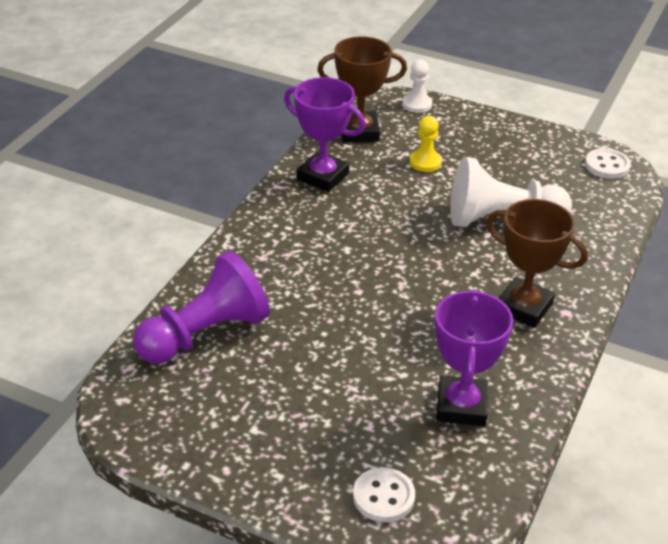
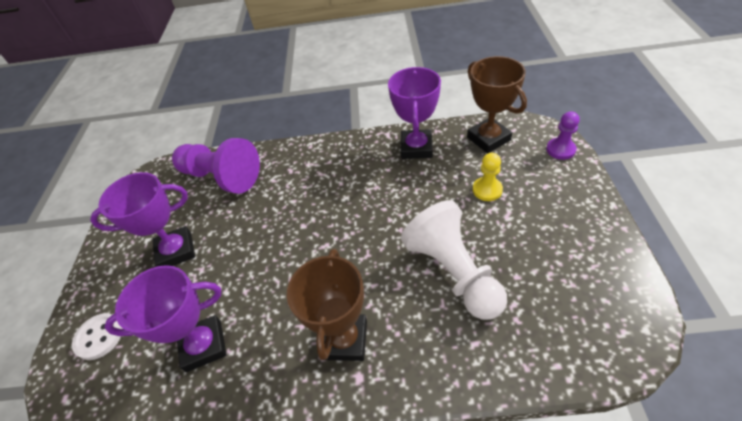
camera: 70 degrees right, 10 degrees up
white pawn [402,60,432,113] -> purple pawn [546,111,580,160]
white button [585,148,631,179] -> none
none -> purple trophy [90,172,195,266]

